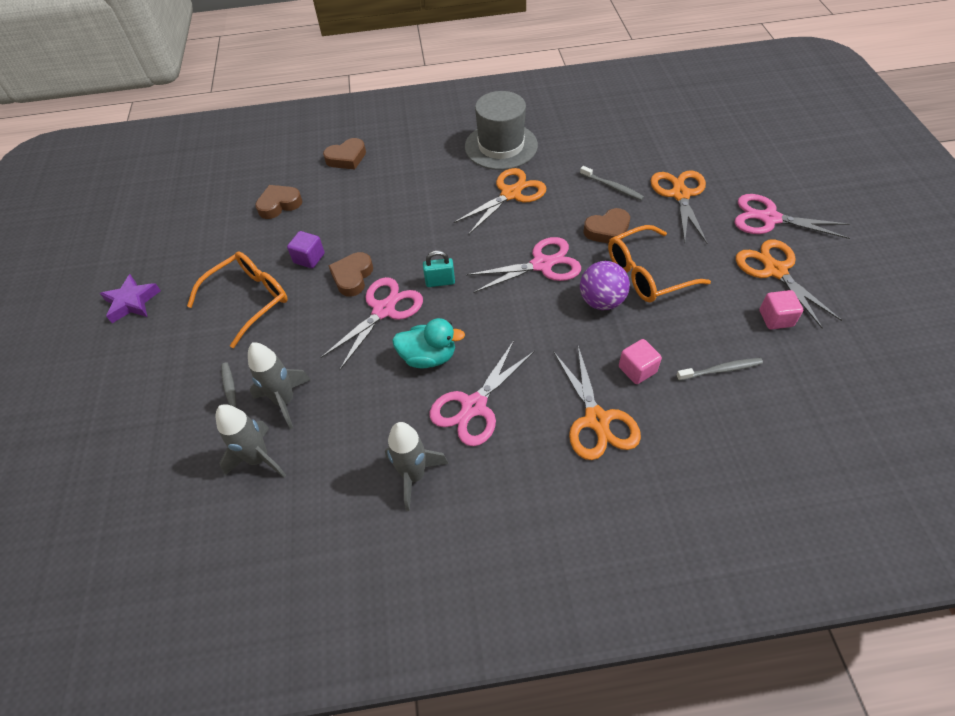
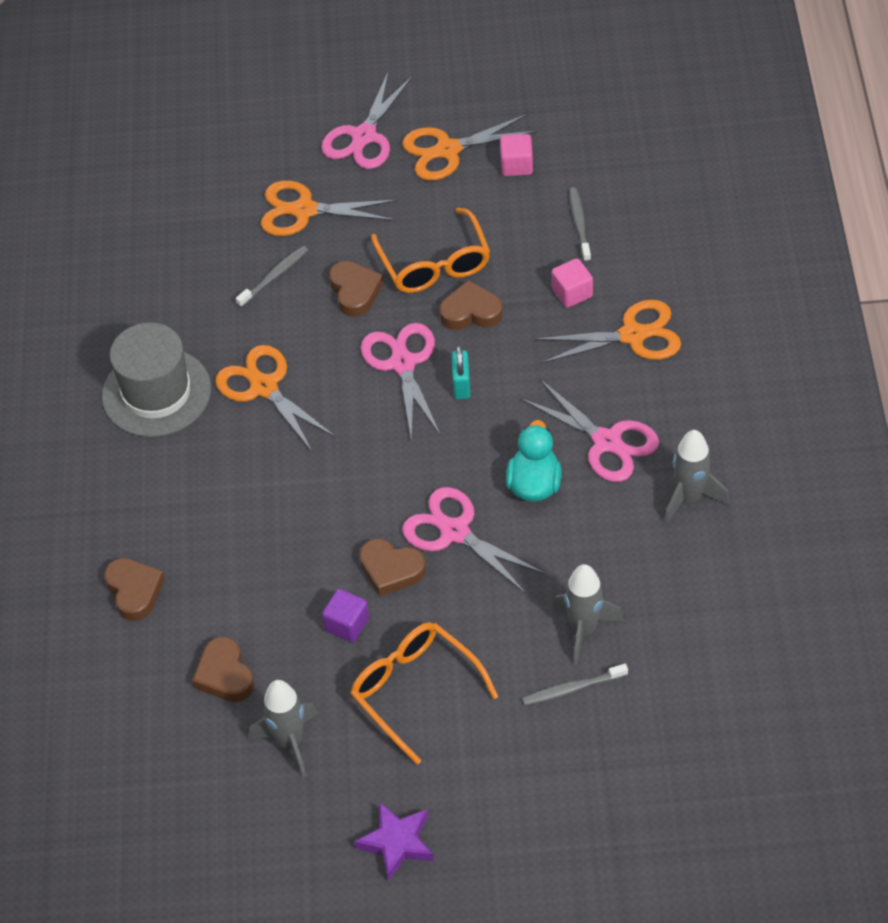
camera: 85 degrees left, 0 degrees up
grey rocket [216,404,286,477] -> grey rocket moved to [249,680,318,777]
turquoise padlock [423,250,455,287] -> turquoise padlock moved to [451,346,470,399]
purple ball [580,261,630,310] -> brown heart [439,280,503,330]

